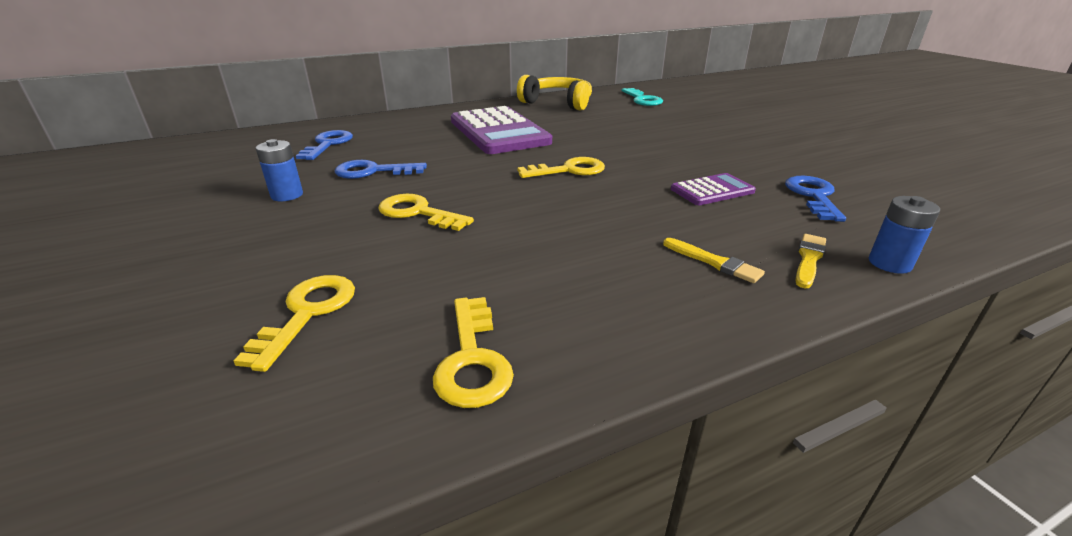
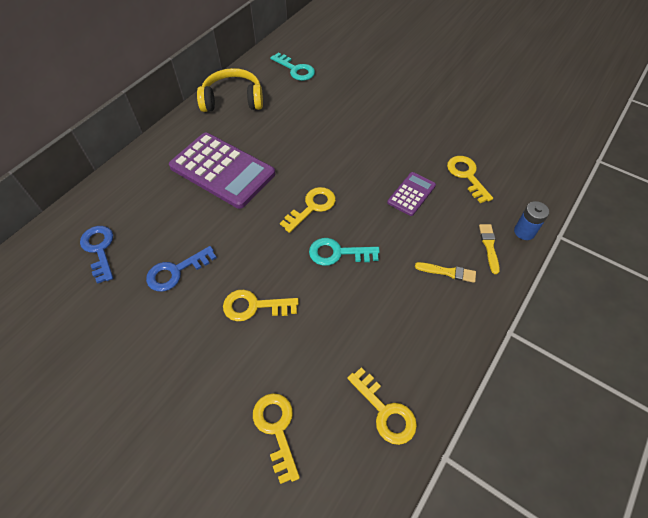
camera: 30 degrees left, 25 degrees up
blue battery [256,139,303,201] -> none
blue key [785,176,846,222] -> yellow key [447,156,493,203]
none -> turquoise key [309,238,380,266]

